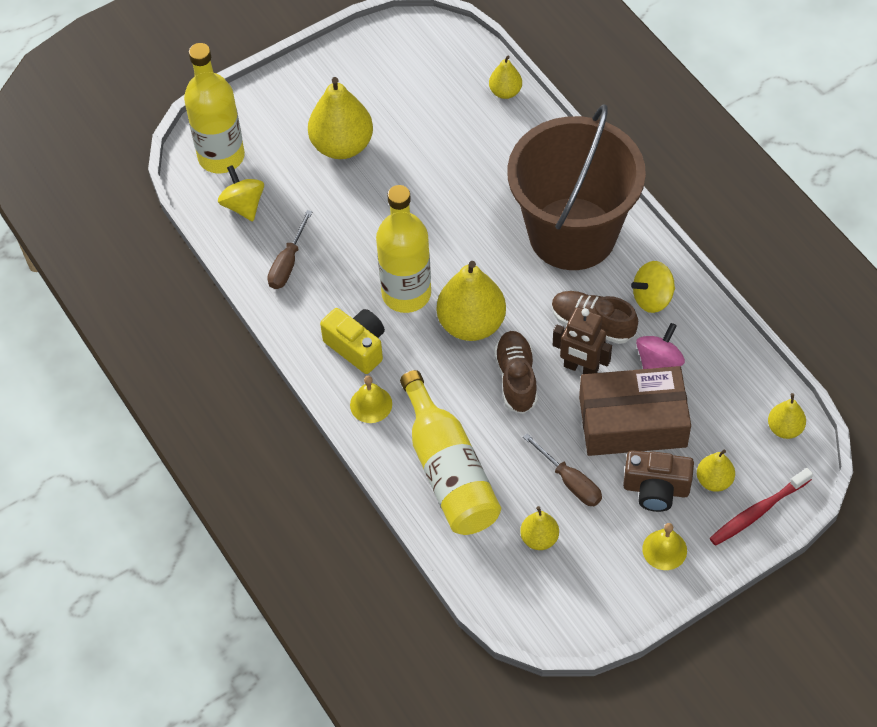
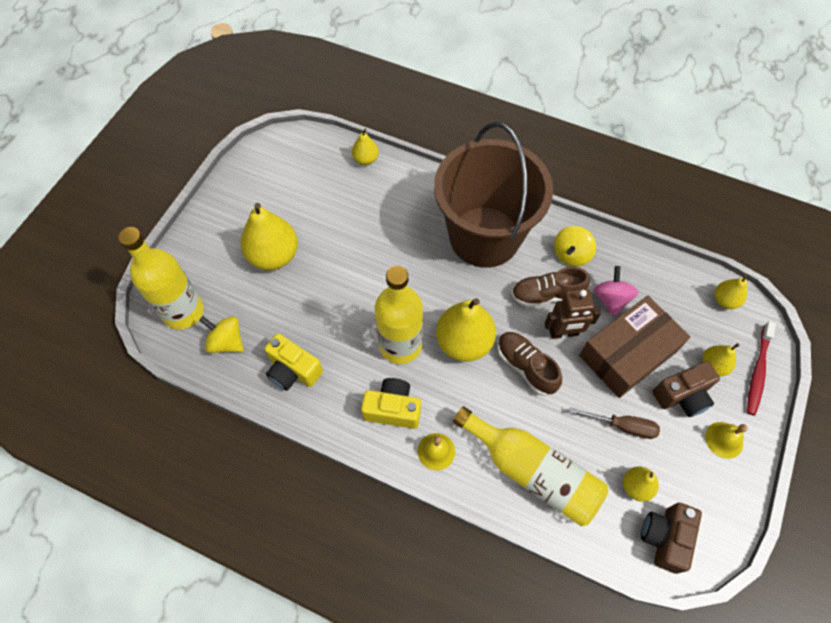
camera: 35 degrees left, 5 degrees up
brown screwdriver [267,210,312,289] -> yellow camera [265,333,323,391]
none -> brown camera [641,503,702,574]

